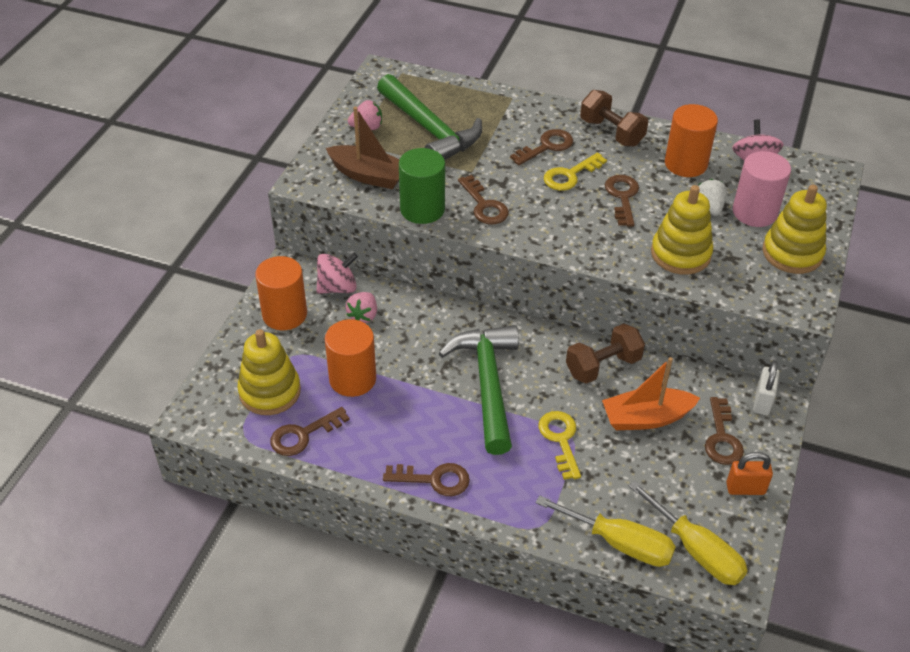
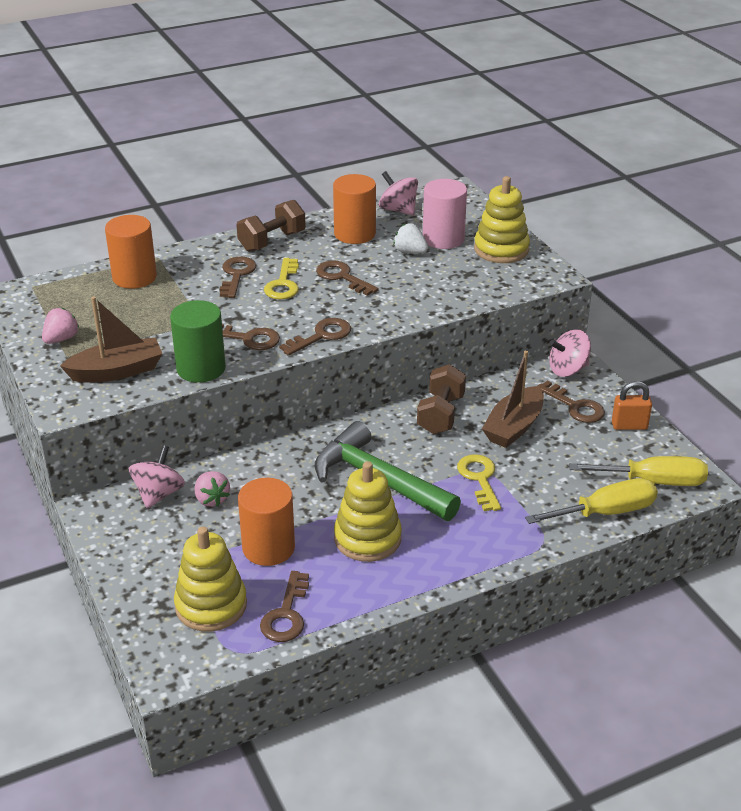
camera: 45 degrees left, 10 degrees down
orange cylinder [255,256,307,330] -> orange cylinder moved to [105,215,157,289]
green hammer [377,74,482,160] -> none
brown key [383,463,470,496] -> brown key moved to [279,318,351,356]
yellow key [538,411,581,480] -> yellow key turned 45 degrees clockwise [457,454,501,511]
brown dumbbell [580,90,648,147] -> brown dumbbell turned 45 degrees counterclockwise [237,200,306,252]
orange boat [602,357,700,430] -> brown boat [482,350,544,448]
yellow stacking toy [651,185,713,275] -> yellow stacking toy moved to [334,461,402,562]
orange padlock [726,452,773,495] -> orange padlock turned 45 degrees clockwise [612,381,652,430]
white padlock [753,361,780,415] -> pink spinning top [549,330,591,377]

